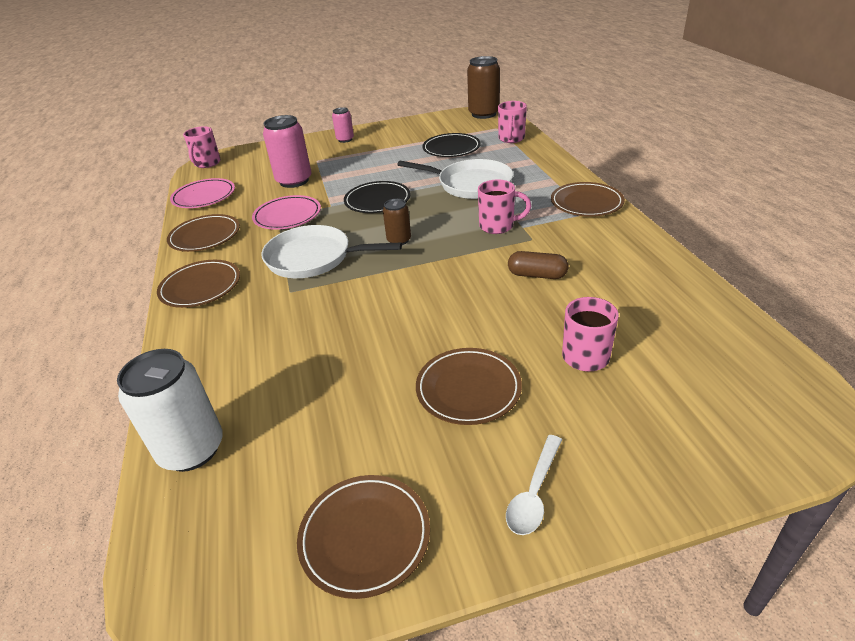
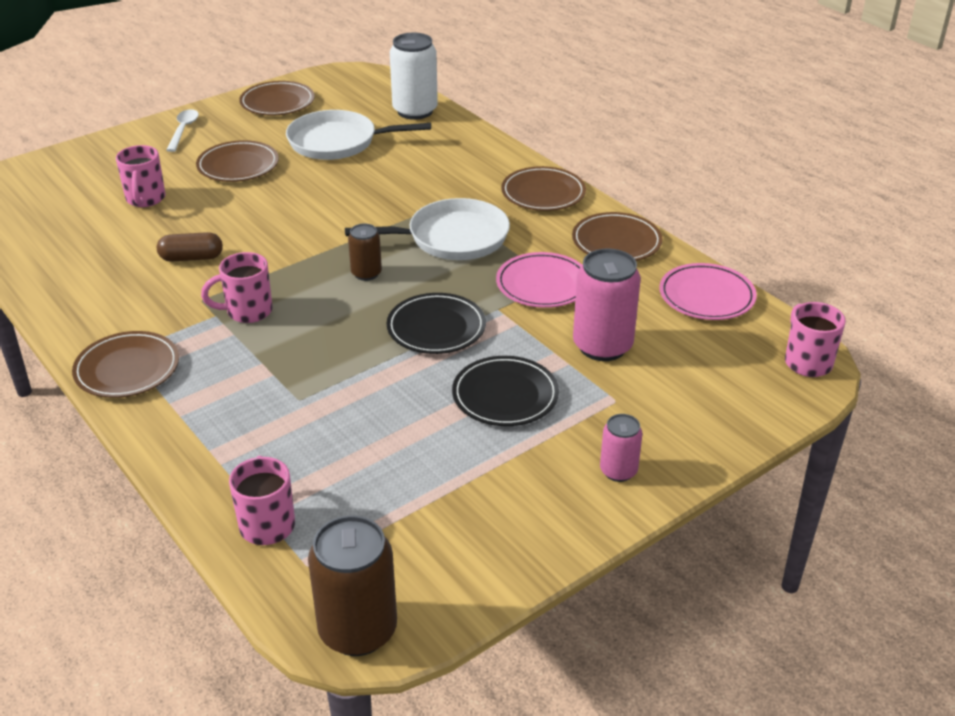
camera: 155 degrees right, 0 degrees up
white pan [397,159,513,199] -> white pan moved to [286,110,431,160]
black plate [422,133,481,157] -> black plate moved to [452,356,559,426]

